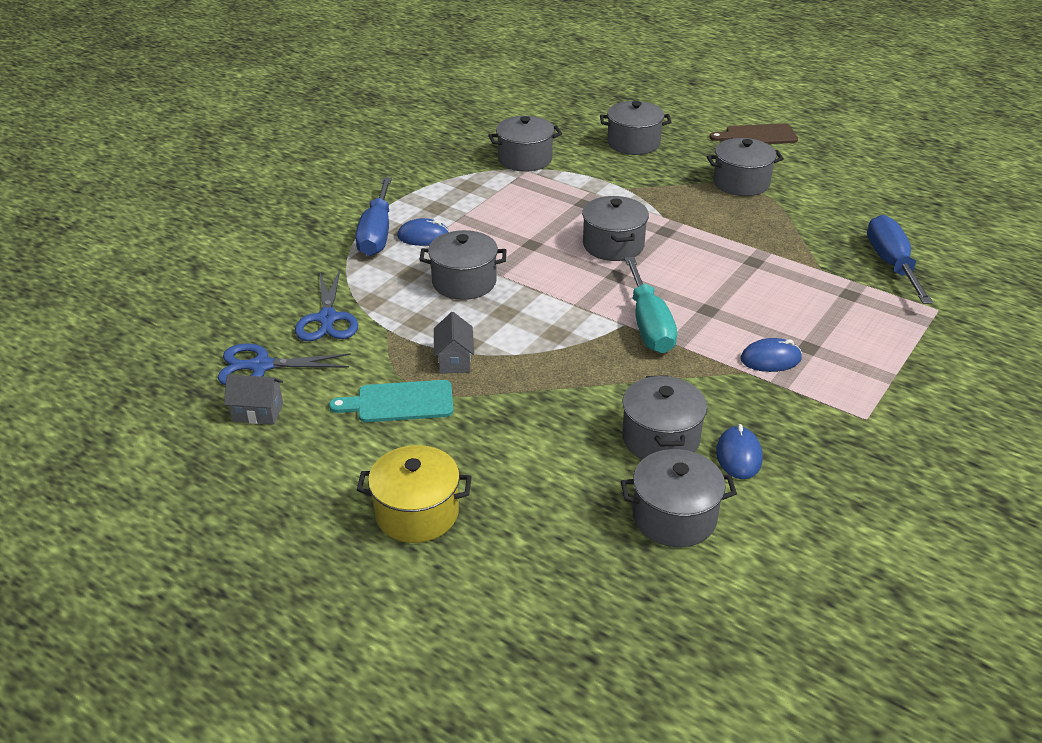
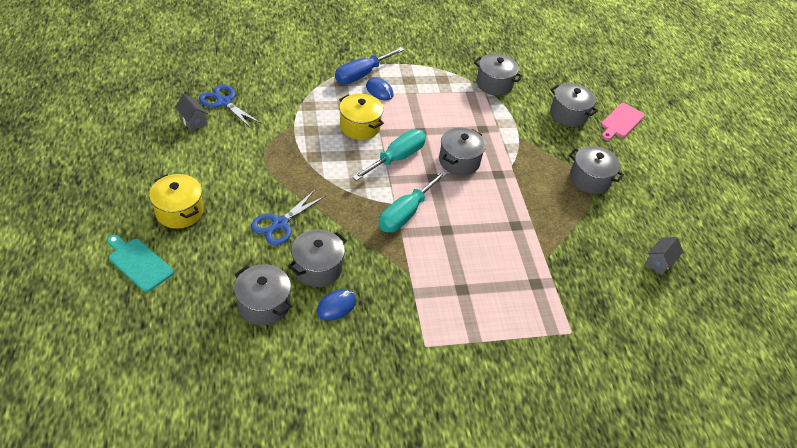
camera: 40 degrees right, 10 degrees up
blue scissors [295,269,358,341] -> blue scissors moved to [251,190,326,246]
turquoise cutting board [329,380,453,422] -> turquoise cutting board moved to [107,235,174,292]
grey pot [420,230,506,300] -> yellow pot [339,94,384,140]
grey house [434,312,474,374] -> grey house moved to [645,237,683,275]
brown cutting board [709,123,798,144] -> none
blue mouse [740,338,802,372] -> none
blue screwdriver [867,215,933,304] -> none
none -> turquoise screwdriver [352,129,426,181]
none -> pink cutting board [601,103,645,140]

